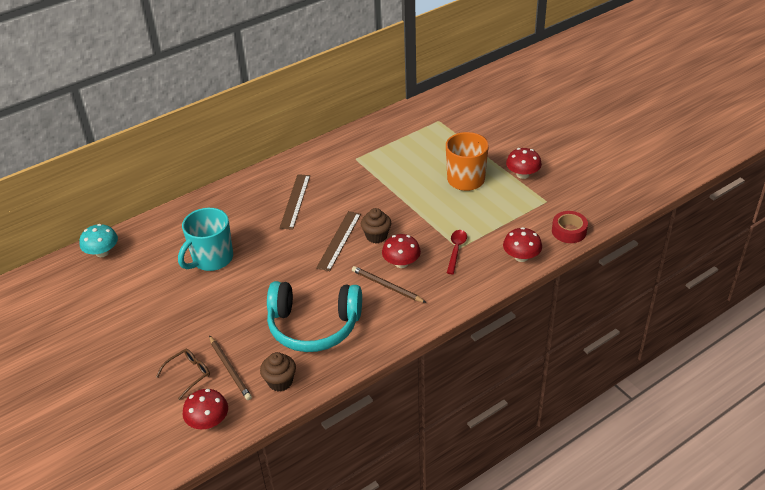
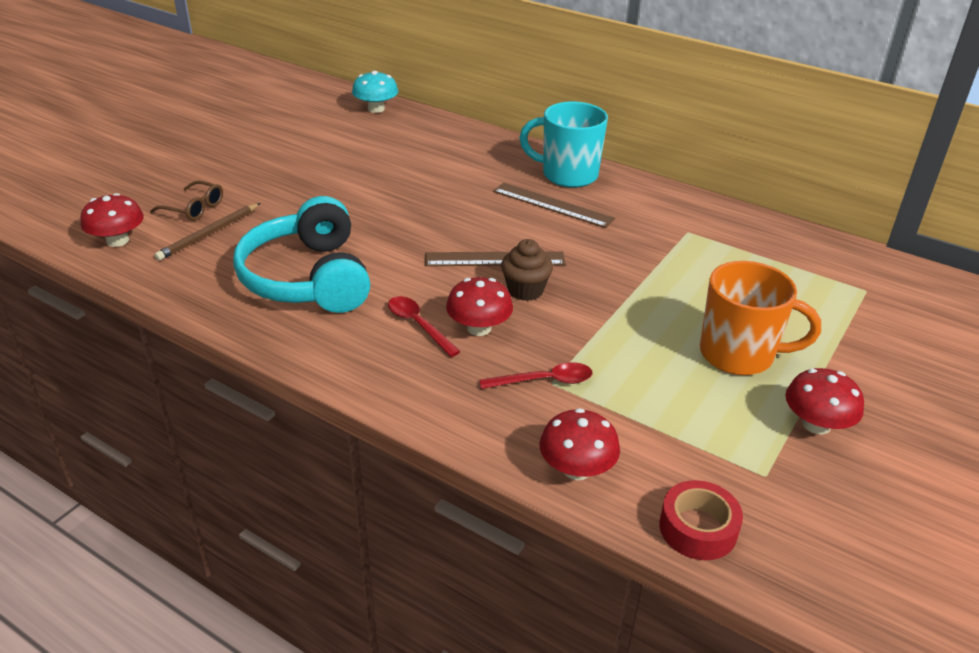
camera: 65 degrees right, 5 degrees down
turquoise mug [178,208,233,271] -> turquoise mug moved to [519,102,608,188]
brown cupcake [260,352,296,391] -> none
brown ruler [280,174,310,230] -> brown ruler turned 45 degrees clockwise [493,183,615,228]
brown pencil [352,266,426,303] -> red spoon [388,296,461,357]

